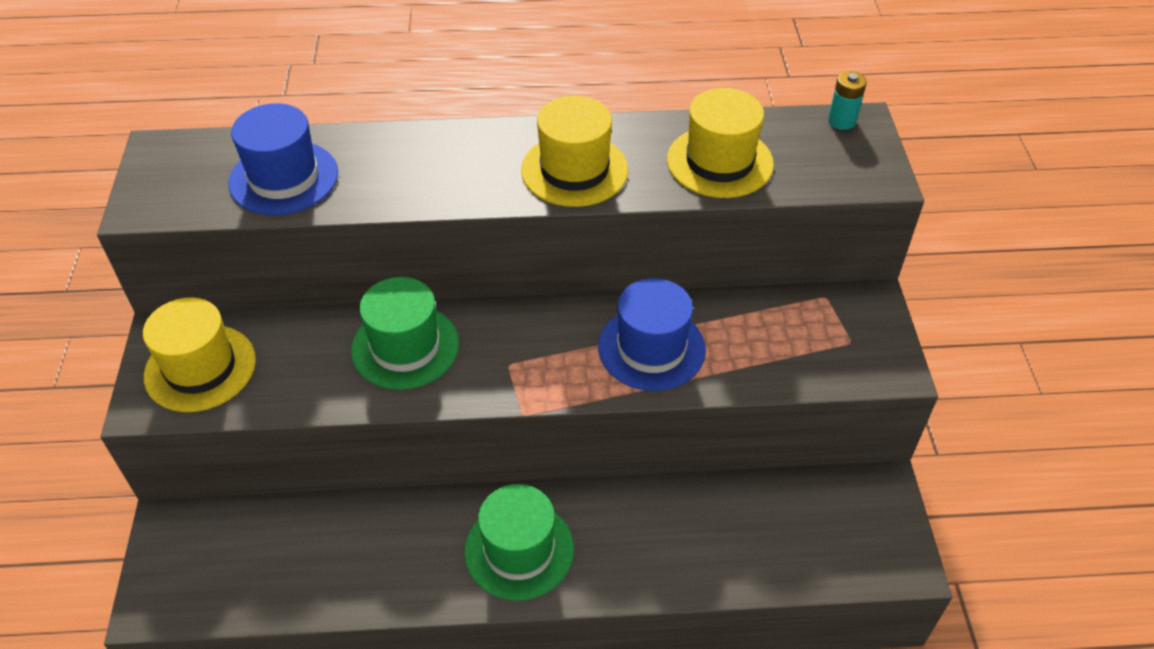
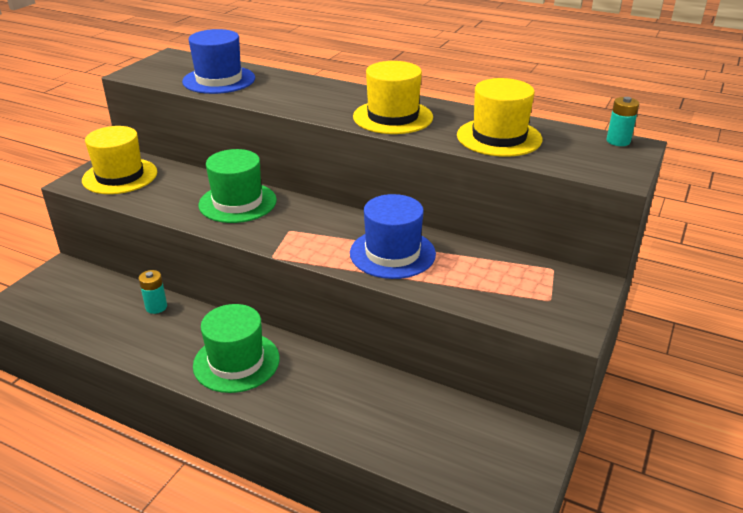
camera: 30 degrees right, 15 degrees down
none -> turquoise battery [139,270,167,314]

